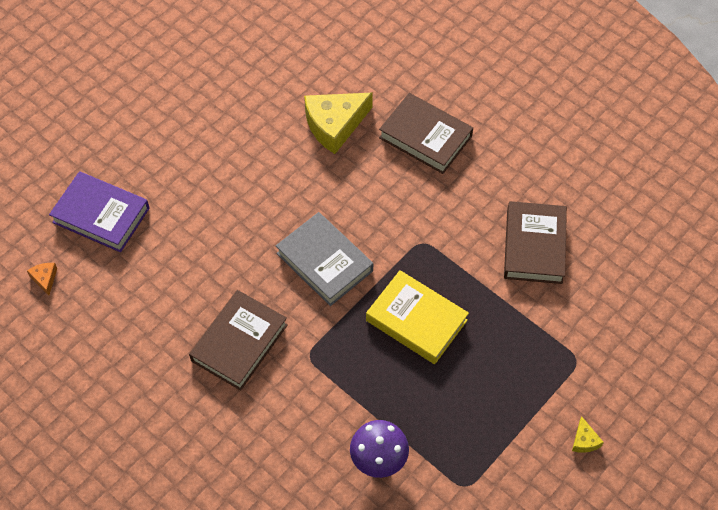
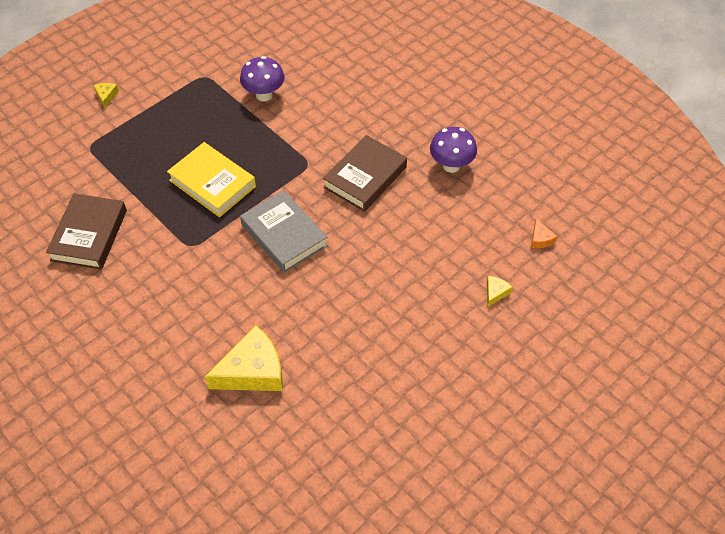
camera: 175 degrees left, 5 degrees down
purple book [49,171,150,252] -> yellow cheese [487,276,513,307]
brown book [379,93,473,174] -> none
none -> purple mushroom [430,127,477,173]

